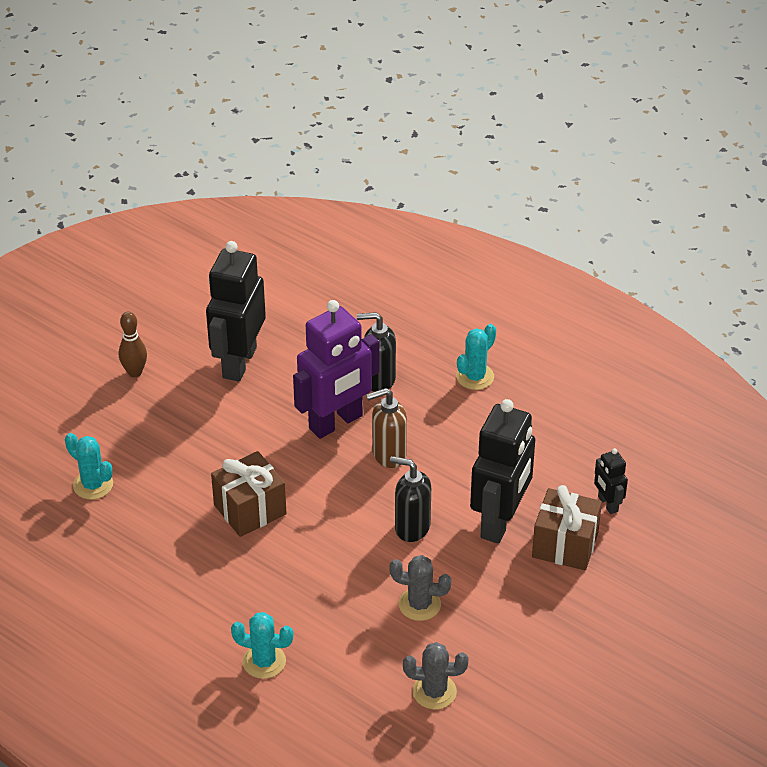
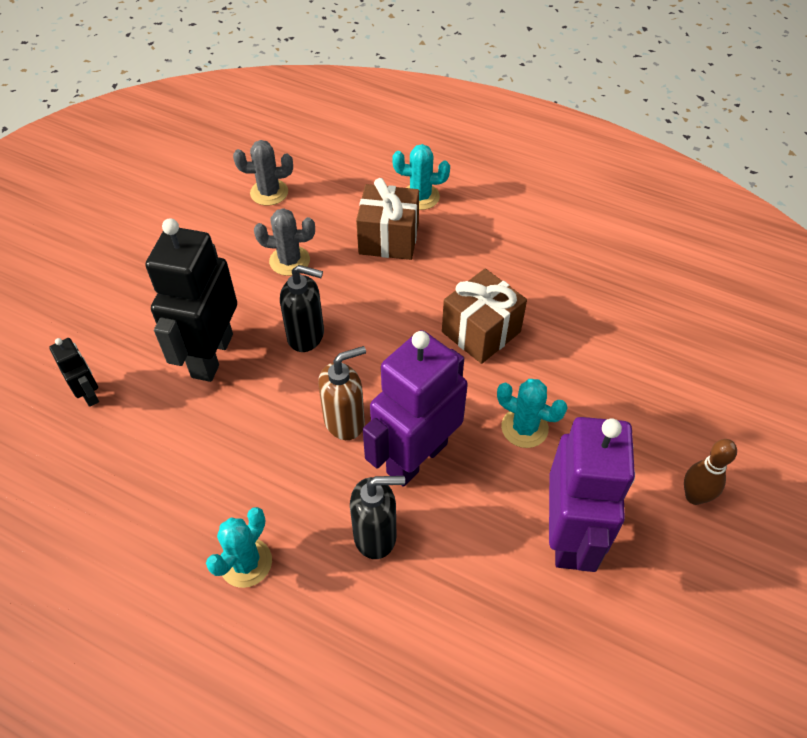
camera: 170 degrees right, 10 degrees up
turquoise cactus [65,433,113,500] -> turquoise cactus moved to [497,379,568,448]
black robot [206,241,266,382] -> purple robot [549,417,635,572]
brown gift [532,485,602,570] -> brown gift moved to [356,178,419,260]

